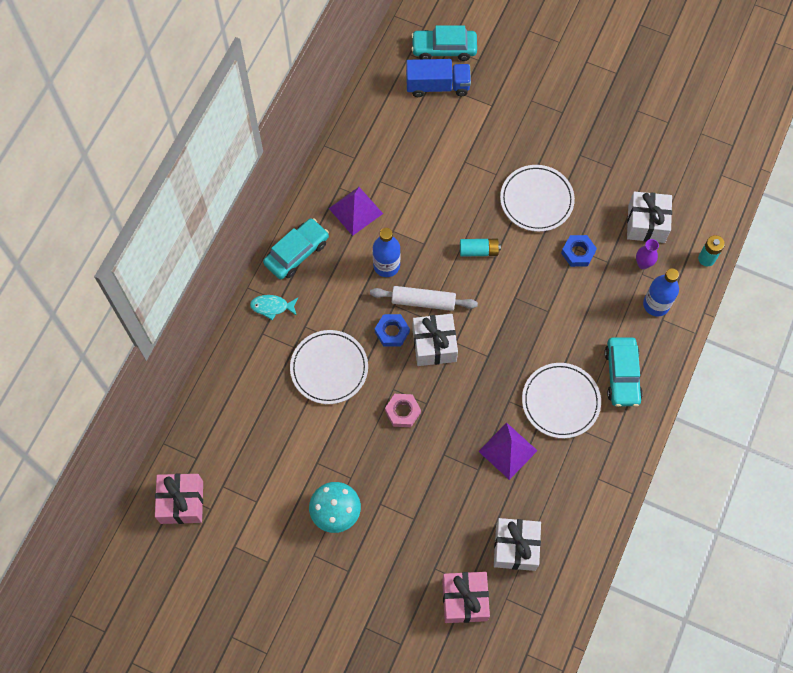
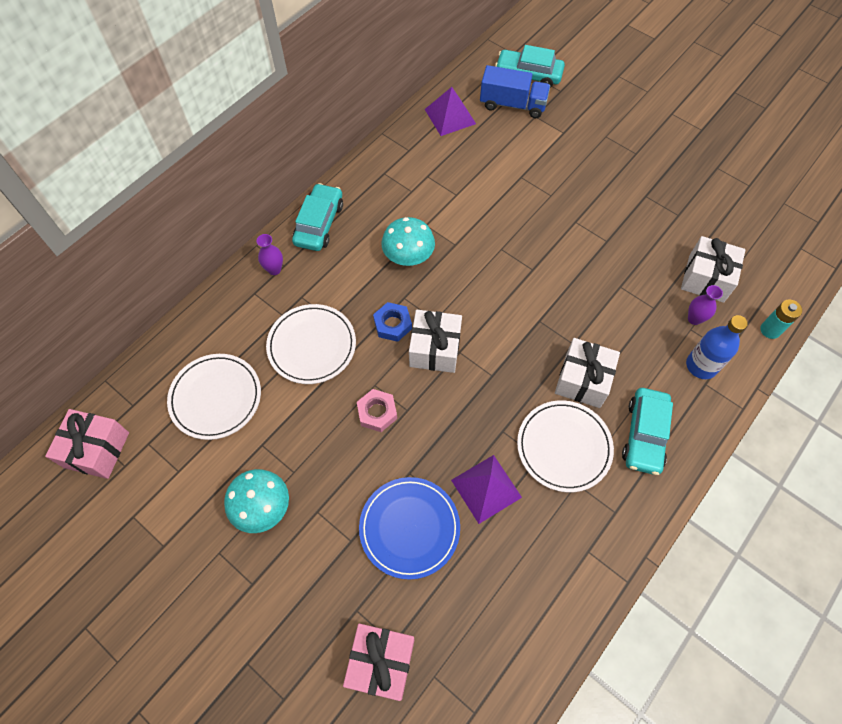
camera: 15 degrees right, 5 degrees down
turquoise fish [250,295,298,320] -> purple vase [257,234,283,275]
turquoise car [263,218,329,279] -> turquoise car turned 45 degrees counterclockwise [292,183,343,251]
purple pyramid [329,187,383,236] -> purple pyramid moved to [425,87,476,136]
white rolling pin [370,286,478,311] -> none
blue bottle [372,228,401,277] -> turquoise mushroom [381,217,435,266]
turquoise battery [460,239,501,257] -> none
white gift [494,518,541,571] -> white gift moved to [555,338,620,408]
white plate [500,165,575,232] -> white plate moved to [167,354,261,440]
blue nut [561,235,597,267] -> none
none -> blue plate [359,477,460,580]

